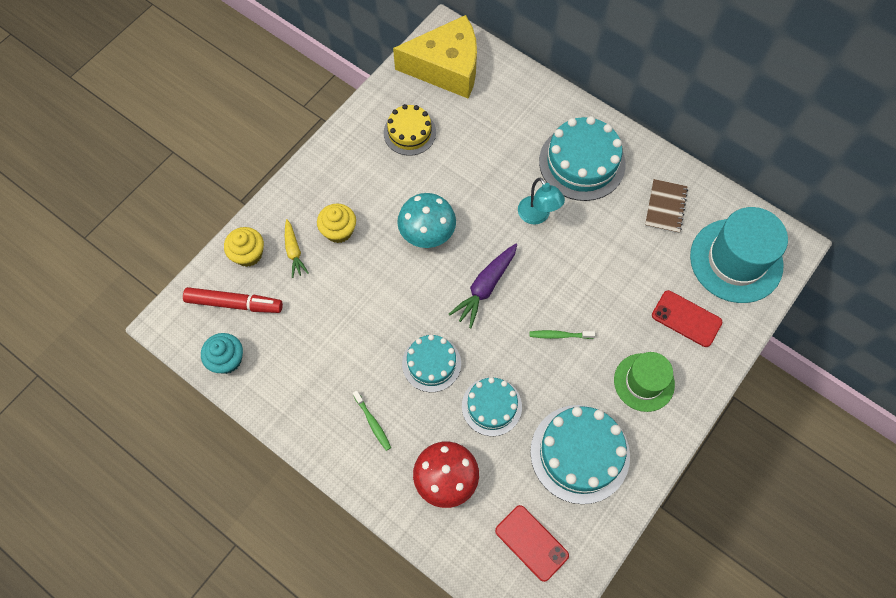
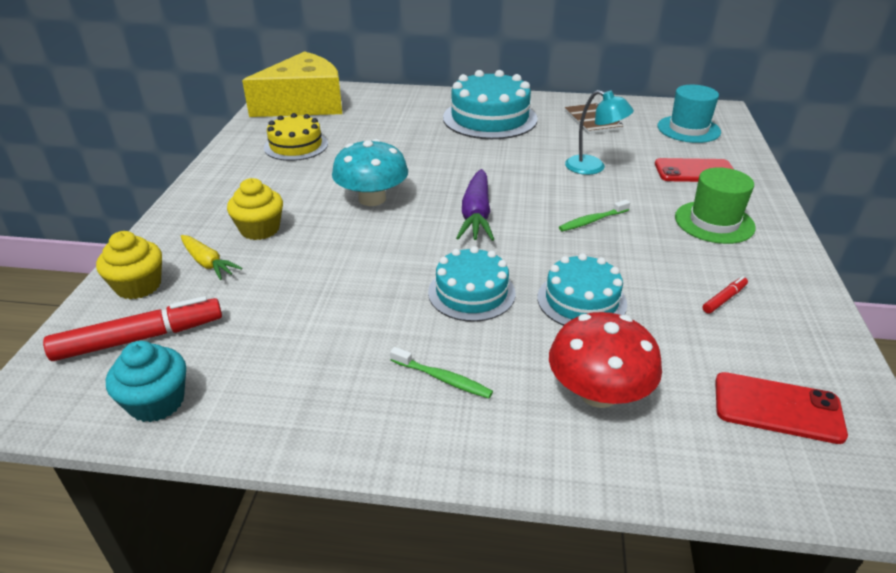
camera: 30 degrees left, 30 degrees down
turquoise lamp [518,178,565,225] -> turquoise lamp moved to [565,90,634,175]
turquoise cake [530,405,630,504] -> red marker [702,276,748,314]
turquoise hat [690,207,788,303] -> turquoise hat [657,85,721,143], size x0.62

